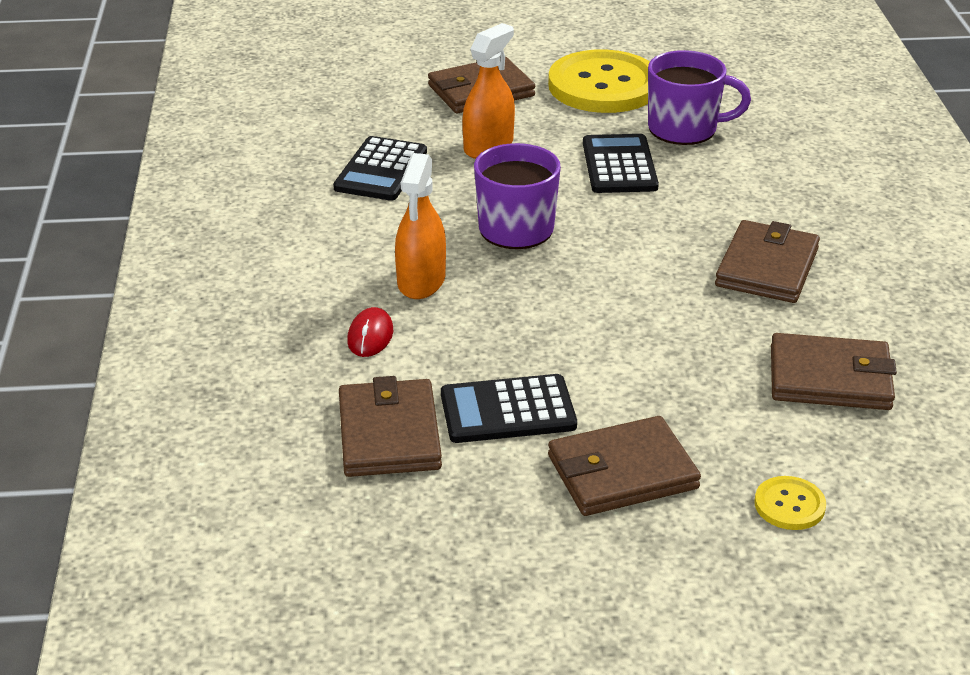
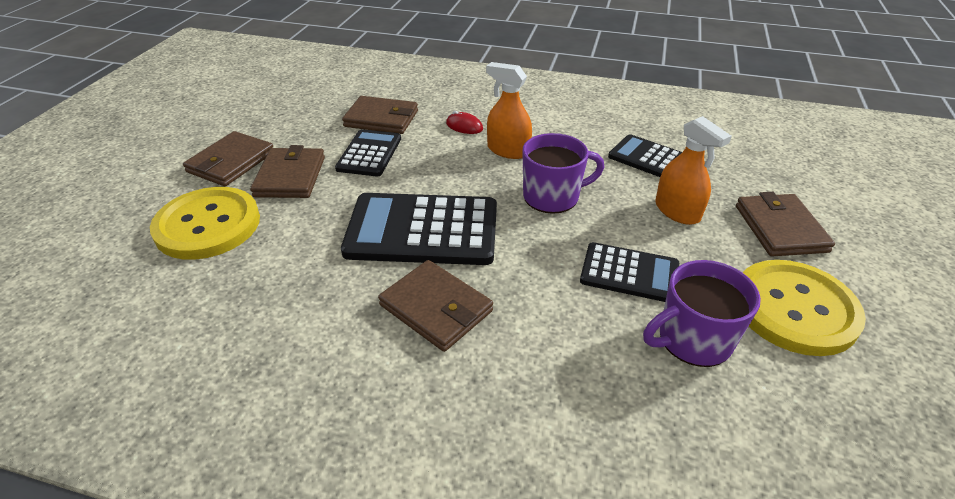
camera: 110 degrees right, 5 degrees up
purple mug [648,50,751,145] -> purple mug turned 45 degrees clockwise [643,260,761,367]
yellow button [755,476,826,530] -> yellow button [150,187,260,260], size x2.33
brown wallet [771,333,897,410] -> brown wallet moved to [183,131,273,186]
none -> black calculator [341,193,497,265]

